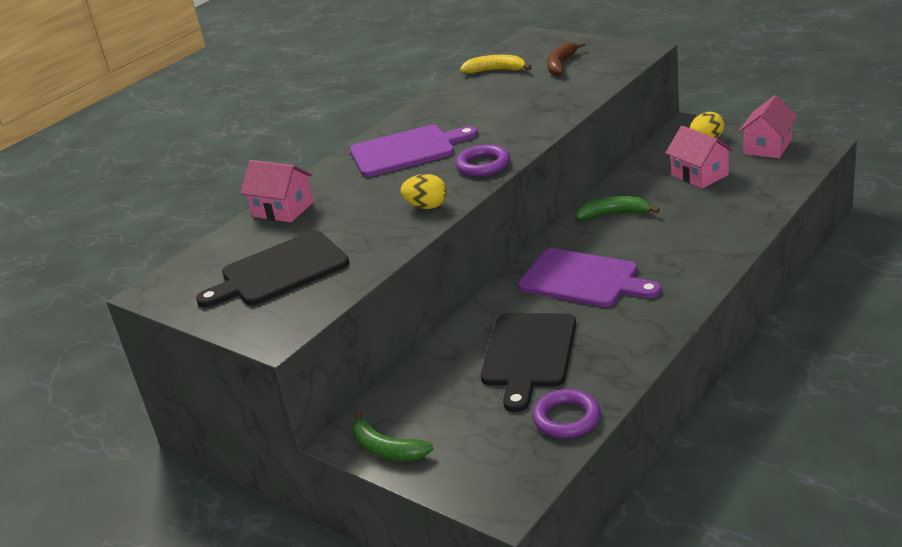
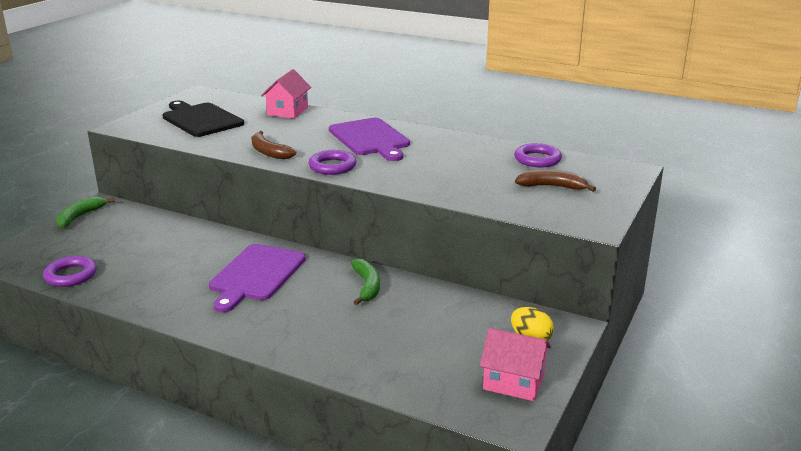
camera: 75 degrees right, 5 degrees down
yellow egg [400,174,447,209] -> brown banana [251,131,296,159]
yellow banana [460,55,532,73] -> purple ring [514,143,562,167]
black cutting board [481,313,576,412] -> none
pink house [666,126,734,188] -> none

